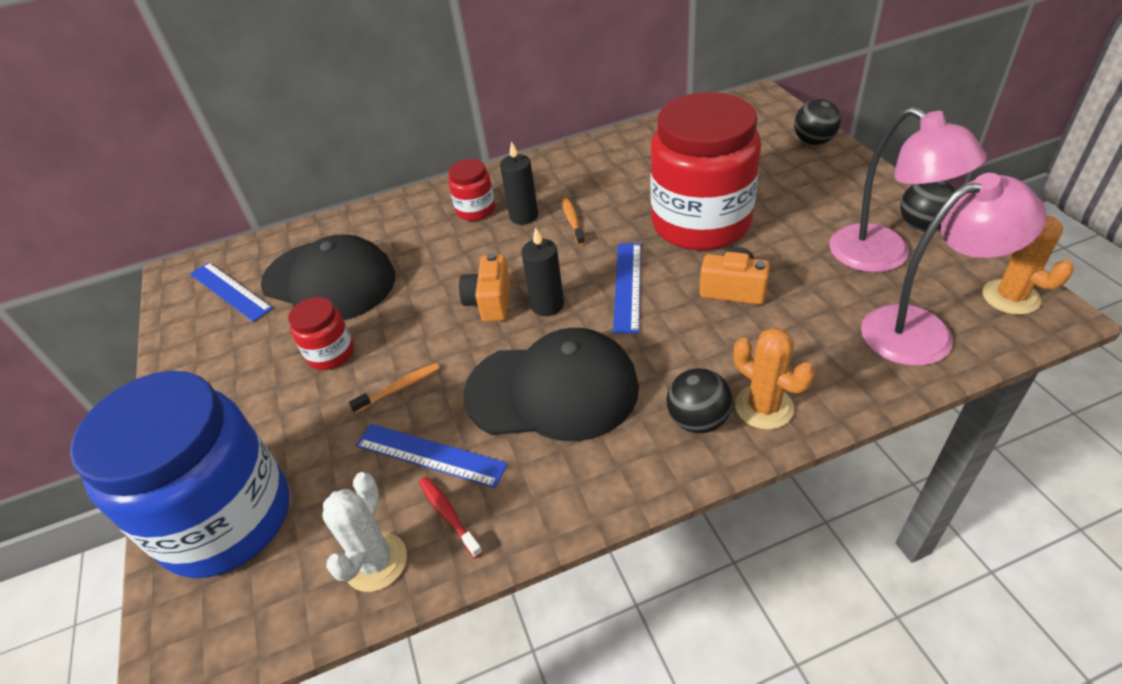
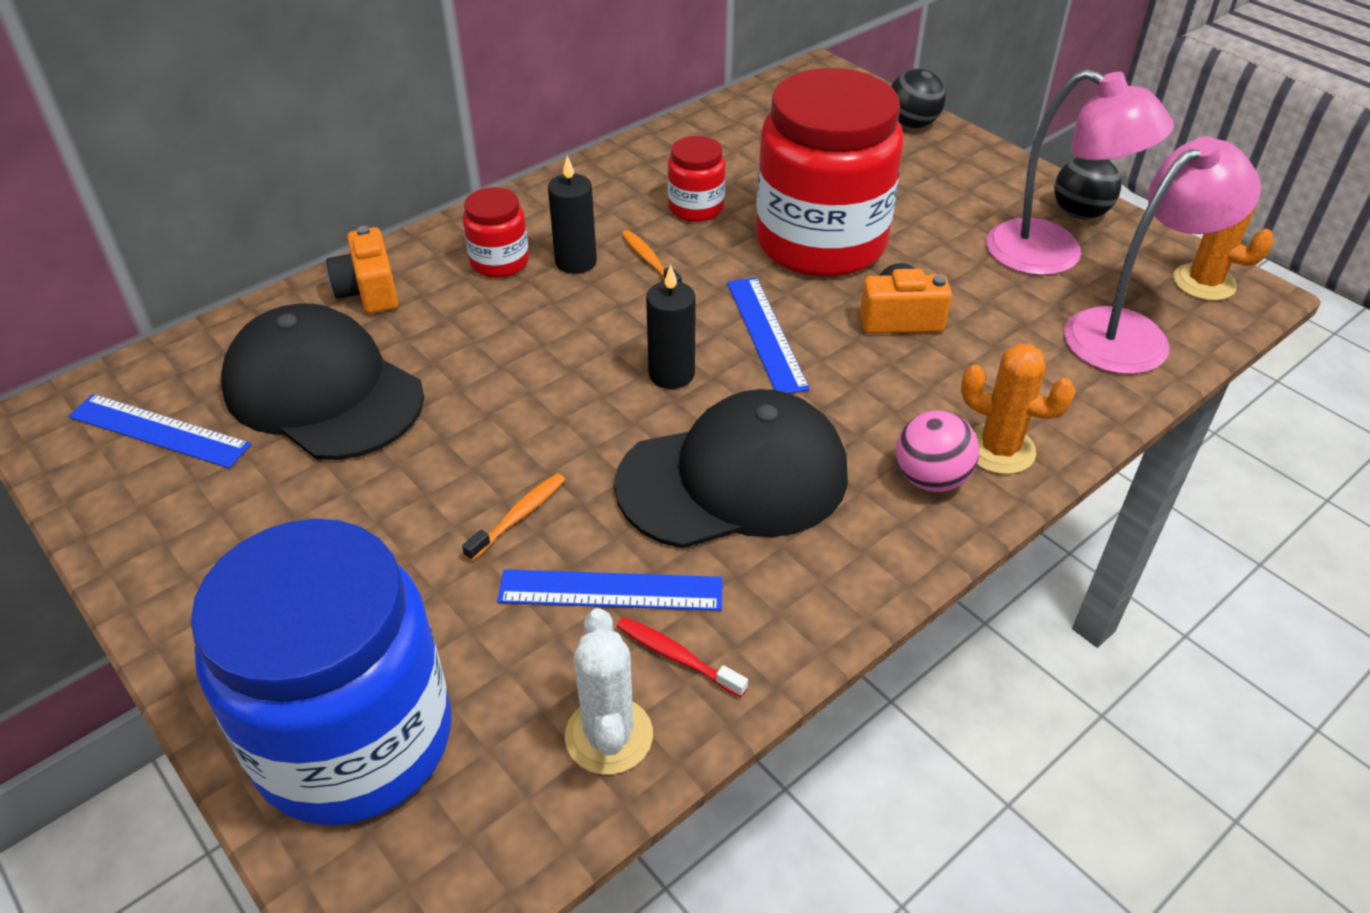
camera: 25 degrees left, 0 degrees up
black cap [261,234,395,320] -> black cap turned 150 degrees counterclockwise [221,304,424,460]
red jar [288,297,354,370] -> red jar moved to [668,136,726,222]
orange camera [459,253,510,322] -> orange camera moved to [326,226,398,314]
black ball [667,368,733,433] -> pink ball [896,411,979,492]

